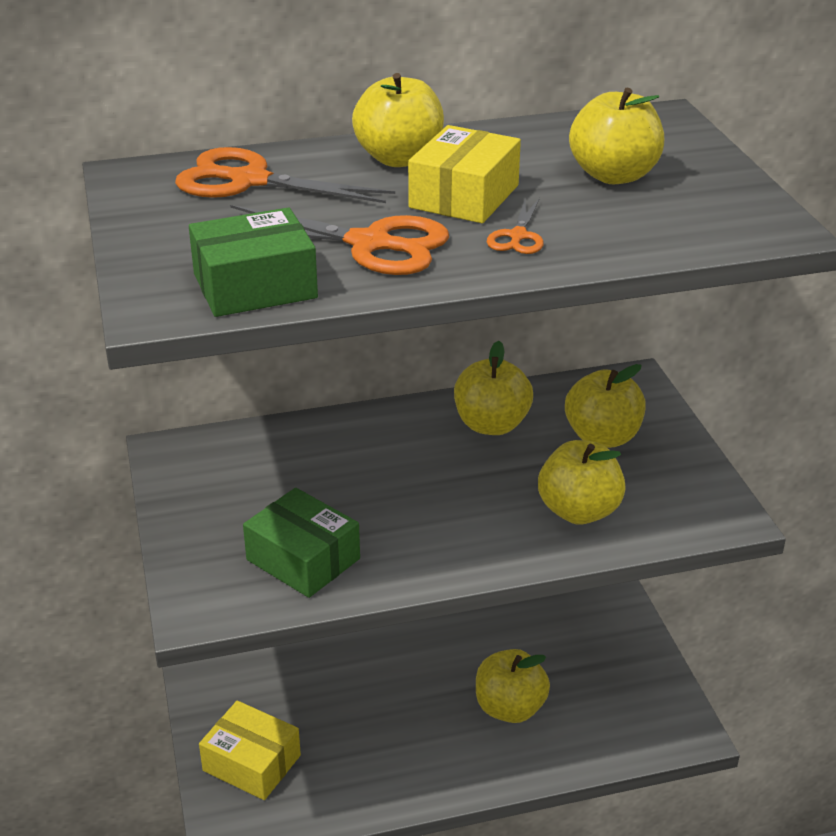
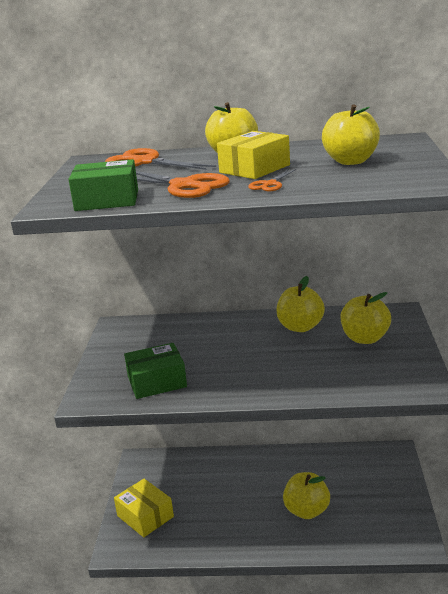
camera: 20 degrees right, 10 degrees down
green box [243,488,360,598] -> green box turned 75 degrees counterclockwise [124,343,187,399]
yellow apple [538,440,626,525] -> none

